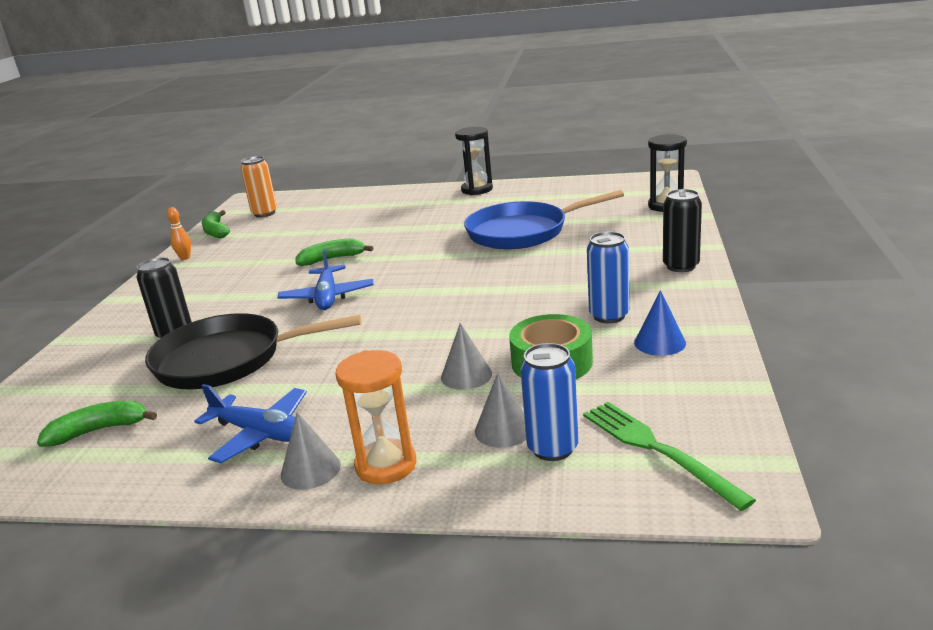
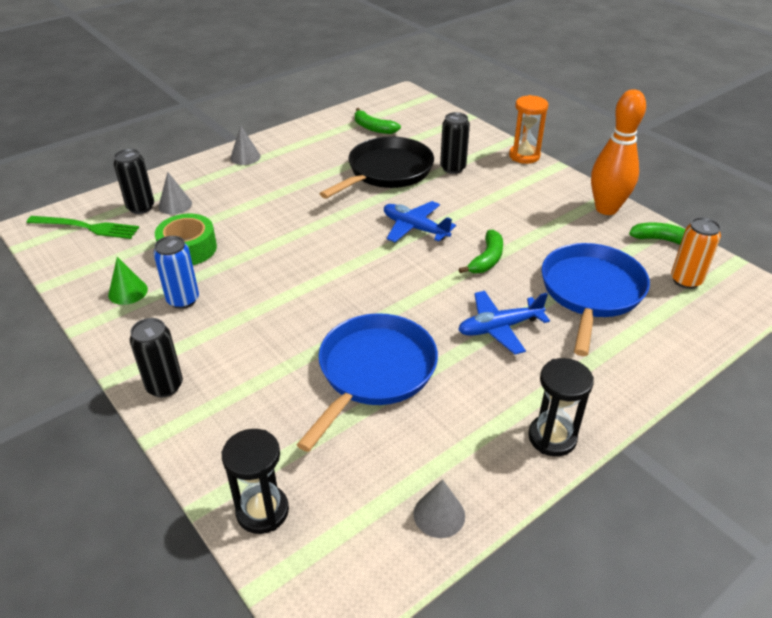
camera: 130 degrees right, 15 degrees up
green banana [37,401,157,447] -> green banana turned 105 degrees clockwise [355,108,401,134]
orange bowling pin [167,207,191,260] -> orange bowling pin [591,89,646,215], size x2.47
blue plane [194,384,307,463] -> blue plane moved to [458,291,550,355]
orange hourglass [335,350,417,484] -> orange hourglass moved to [509,95,548,164]
grey cone [441,323,492,390] -> grey cone moved to [414,479,465,538]
blue can [520,343,578,461] -> black can [114,149,154,214]
blue cone [634,290,686,356] -> green cone [108,257,148,305]
none -> blue pan [541,243,650,356]

